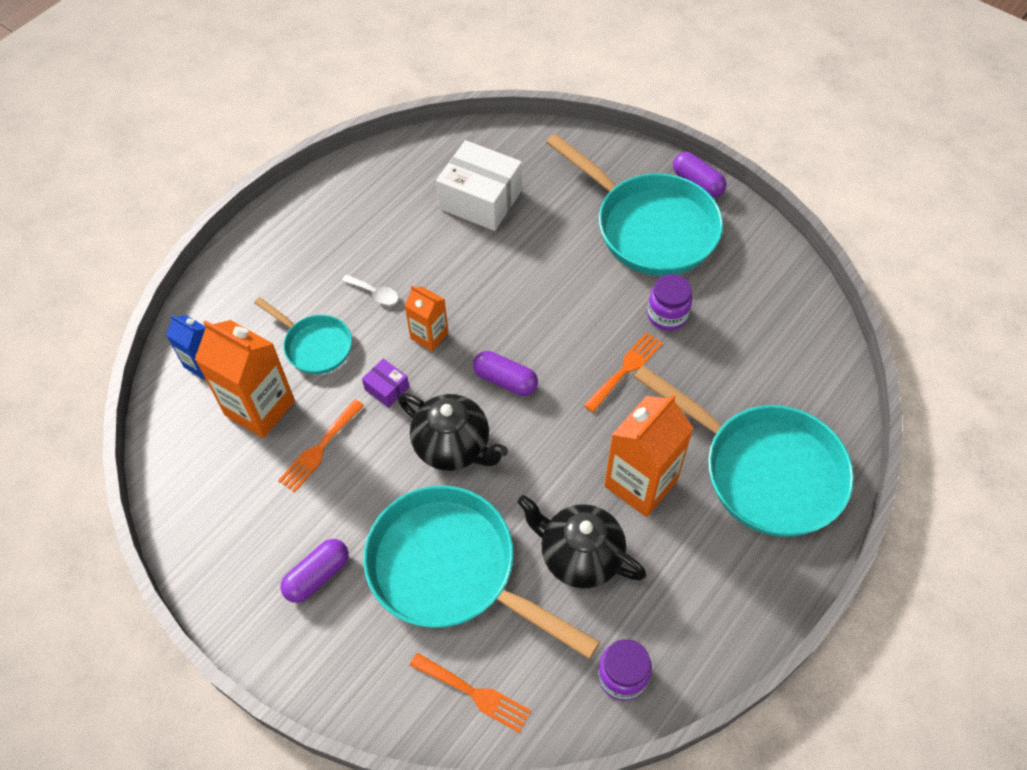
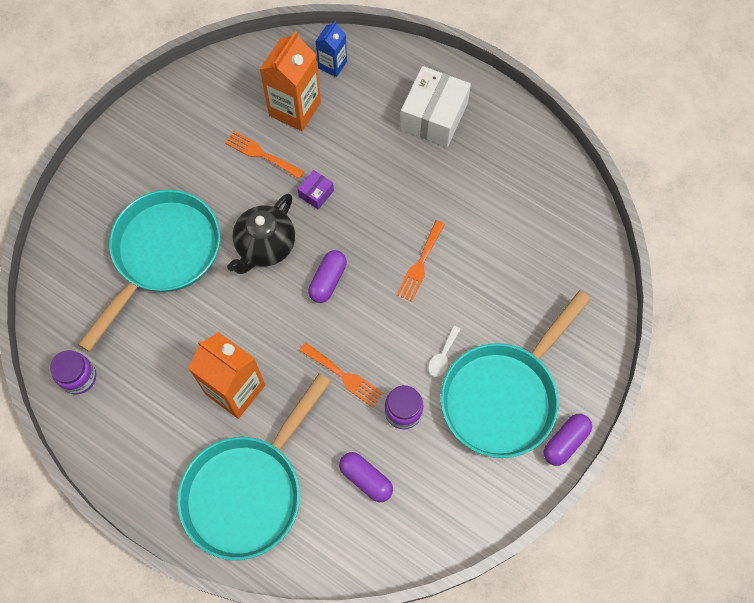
camera: 85 degrees right, 10 degrees up
turquoise pan [254,297,352,374] -> none
purple capsule [280,539,349,603] -> purple capsule moved to [339,452,393,502]
white spoon [342,275,398,305] -> white spoon moved to [428,326,460,377]
orange carton [404,286,449,351] -> none
orange fork [410,653,532,733] -> orange fork moved to [396,220,445,302]
white box [436,140,522,231] -> white box moved to [400,66,471,147]
black teapot [517,495,646,588] -> none

